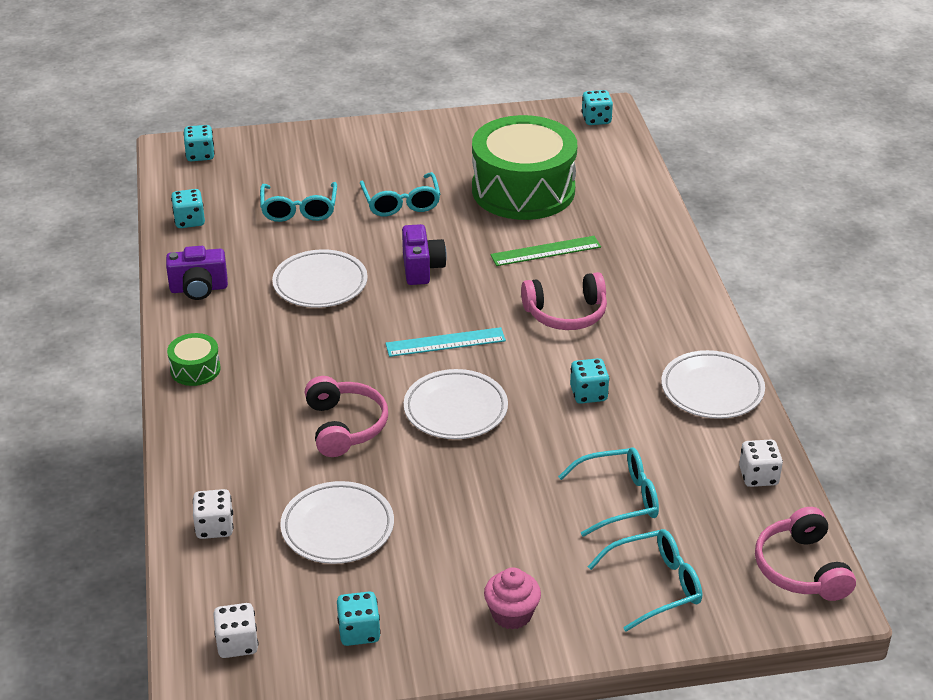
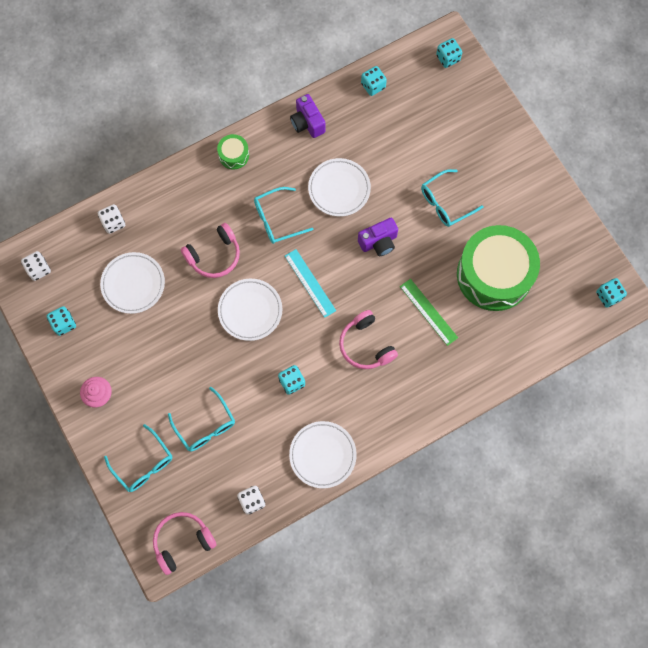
camera: 70 degrees right, 35 degrees up
turquoise glasses [260,182,337,222] -> turquoise glasses moved to [254,187,313,244]

